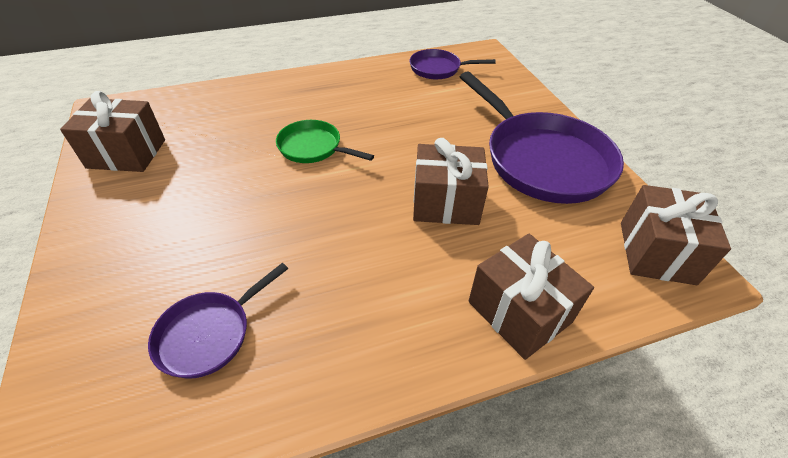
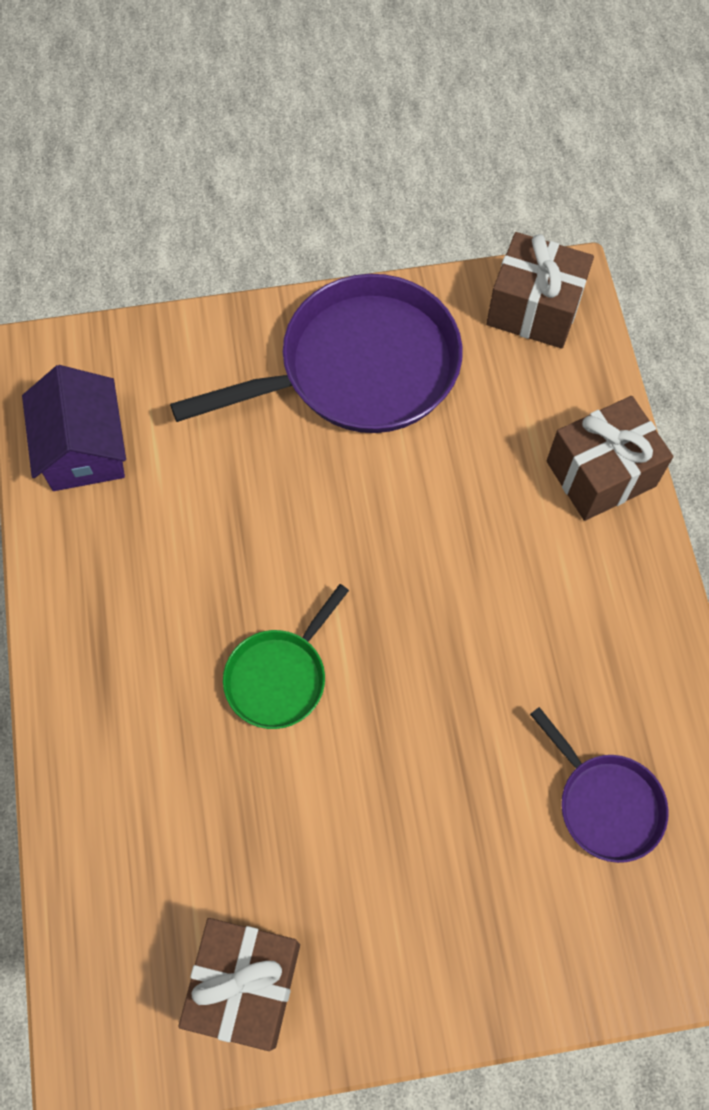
camera: 80 degrees left, 20 degrees up
purple pan [409,49,496,79] -> purple house [22,365,126,491]
brown gift [413,138,489,225] -> none

